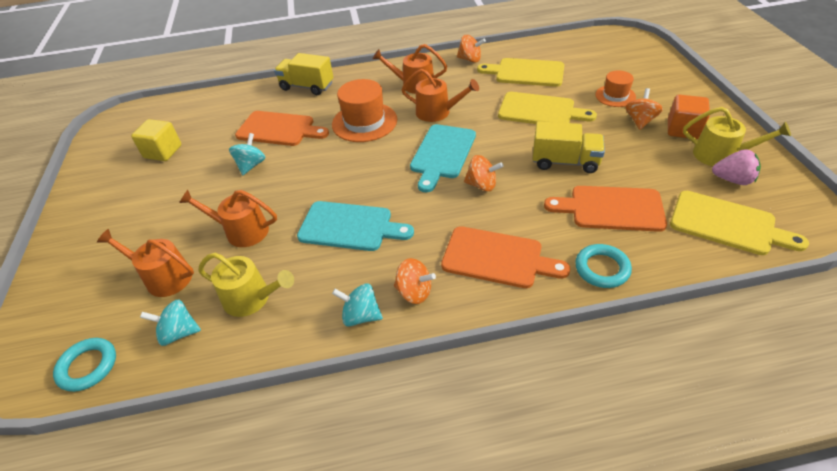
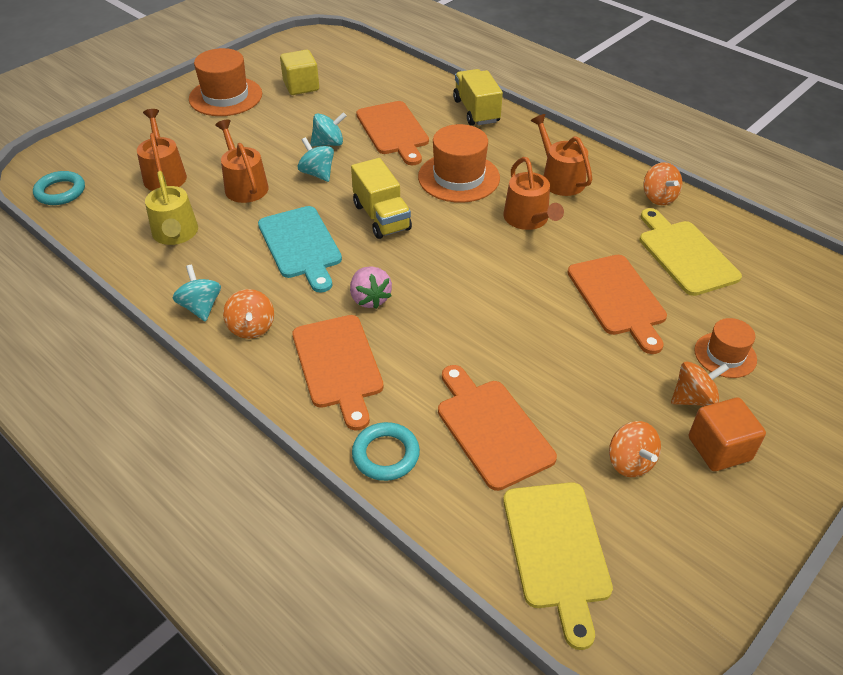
camera: 50 degrees right, 0 degrees up
turquoise spinning top [140,299,201,346] -> turquoise spinning top moved to [298,137,334,182]
turquoise cutting board [410,124,476,192] -> none
orange spinning top [464,155,503,191] -> orange spinning top moved to [609,421,661,477]
yellow cutting board [498,92,597,124] -> orange cutting board [567,255,667,354]
yellow truck [533,121,605,173] -> yellow truck moved to [351,158,412,239]
yellow watering can [683,107,791,166] -> none
pink strawberry [712,149,761,185] -> pink strawberry moved to [350,267,392,309]
none -> orange hat [189,48,262,116]

